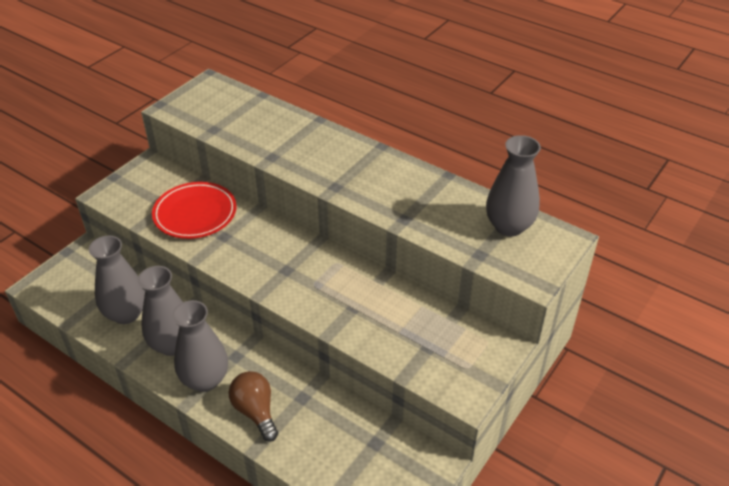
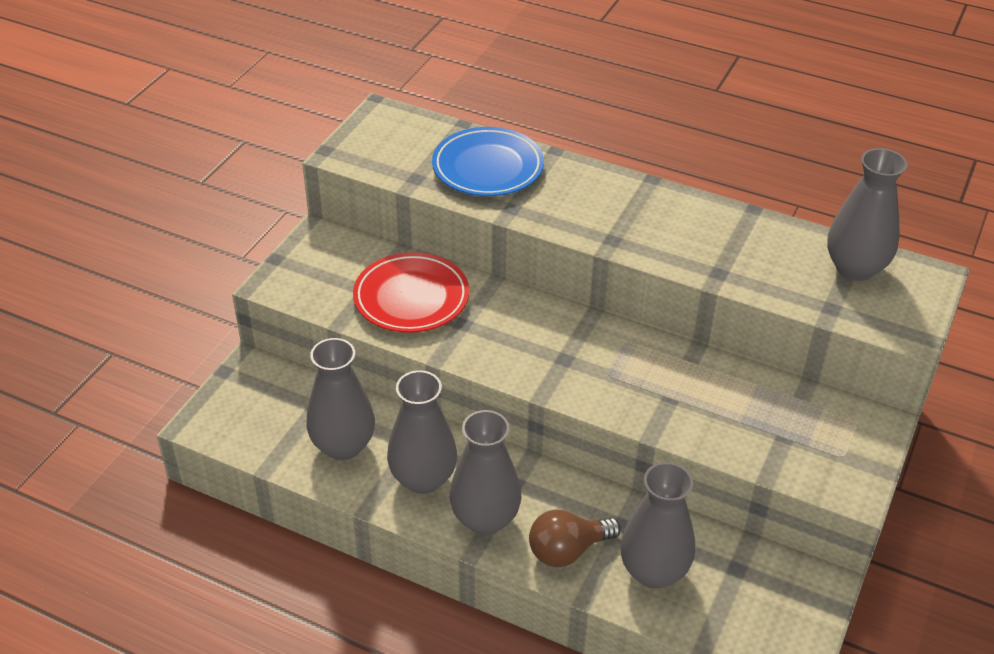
camera: 10 degrees left, 0 degrees up
brown light bulb [228,371,278,442] -> brown light bulb turned 75 degrees counterclockwise [529,509,621,567]
none -> blue plate [432,127,544,196]
none -> grey vase [620,462,695,588]

